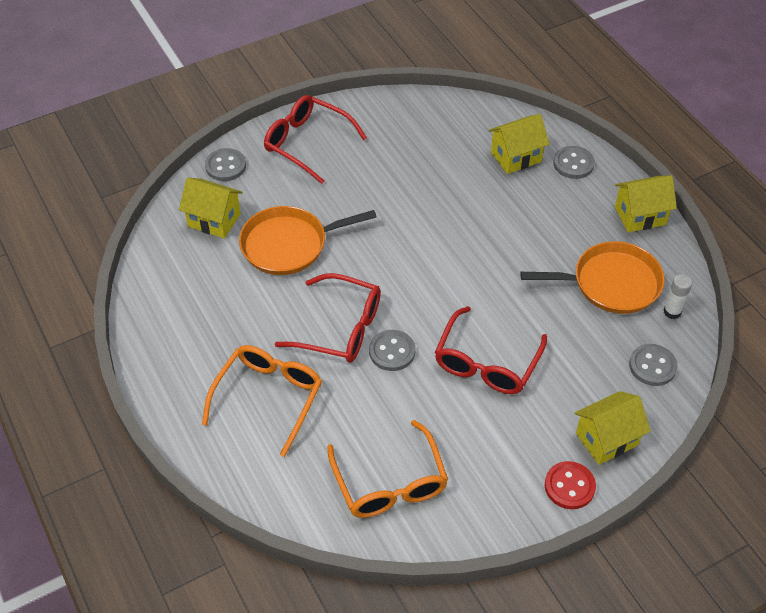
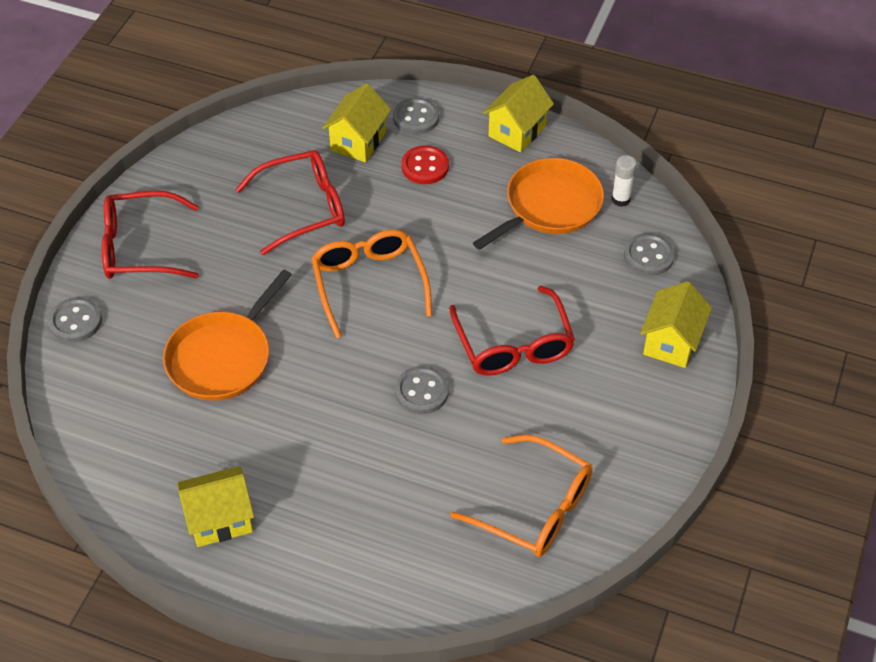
camera: 40 degrees left, 0 degrees up
yellow house [179,178,243,238] -> yellow house moved to [177,466,254,547]
orange glasses [202,345,322,457] -> orange glasses moved to [311,230,432,338]
red glasses [275,273,381,363] -> red glasses moved to [236,150,345,255]
red button [545,461,596,509] -> red button moved to [401,145,449,184]

